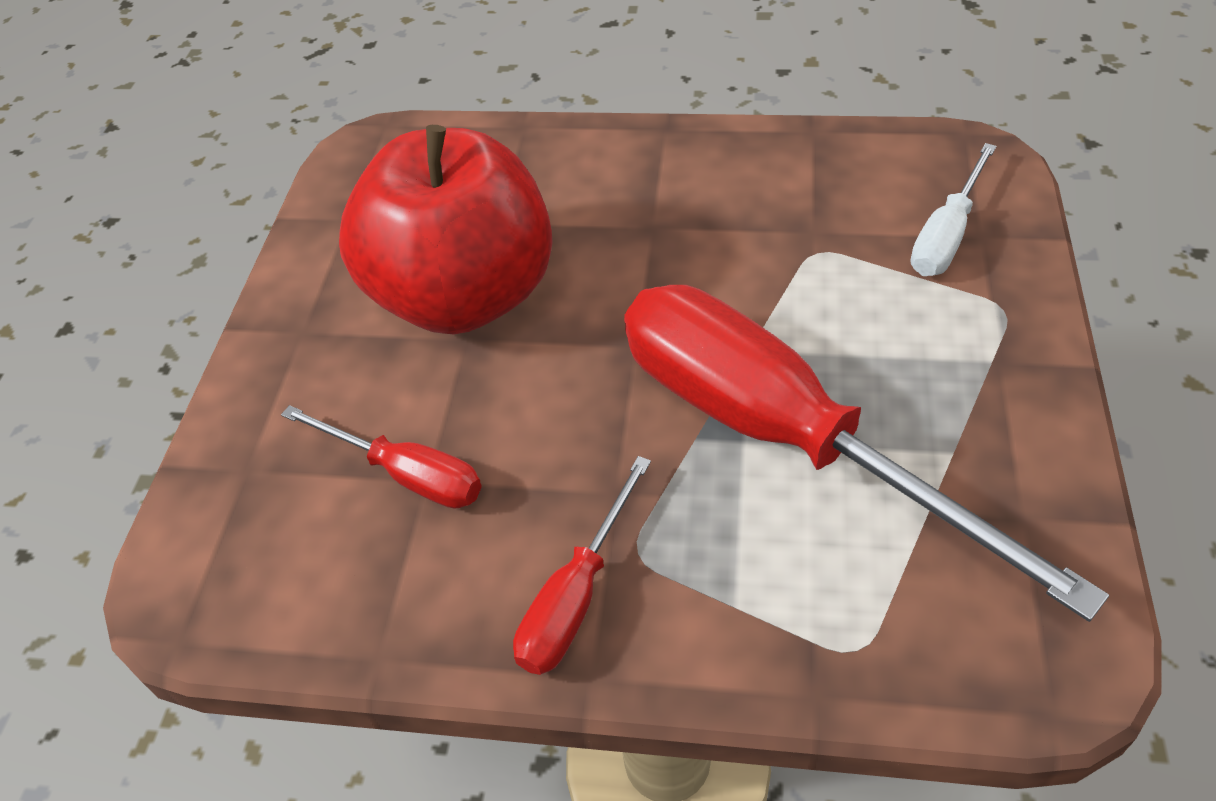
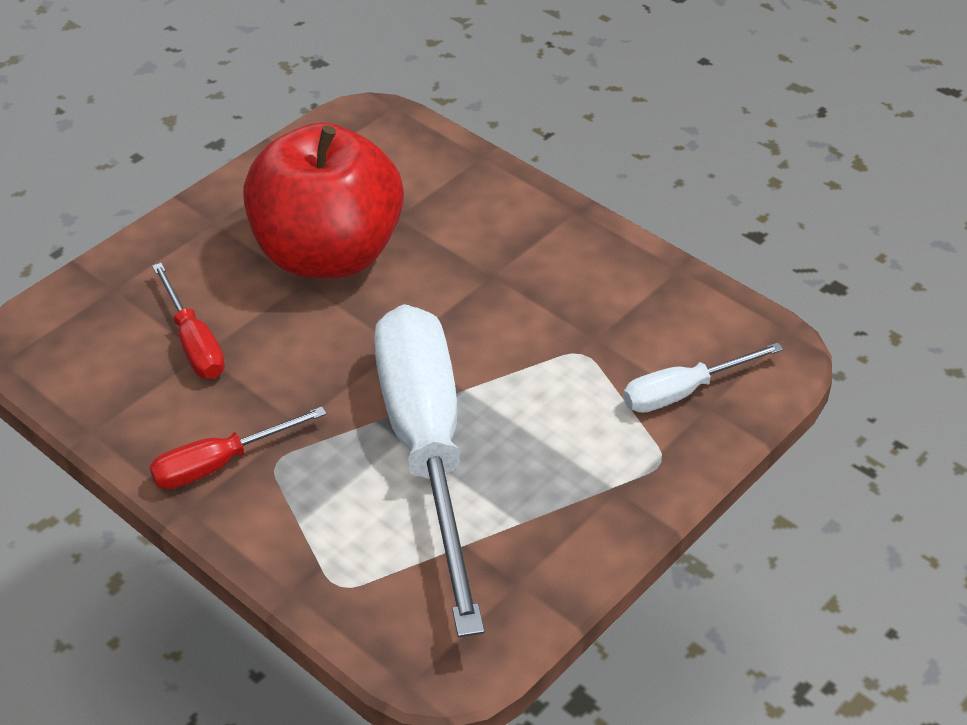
camera: 30 degrees right, 5 degrees down
red screwdriver [624,285,1109,622] -> white screwdriver [374,304,484,637]

